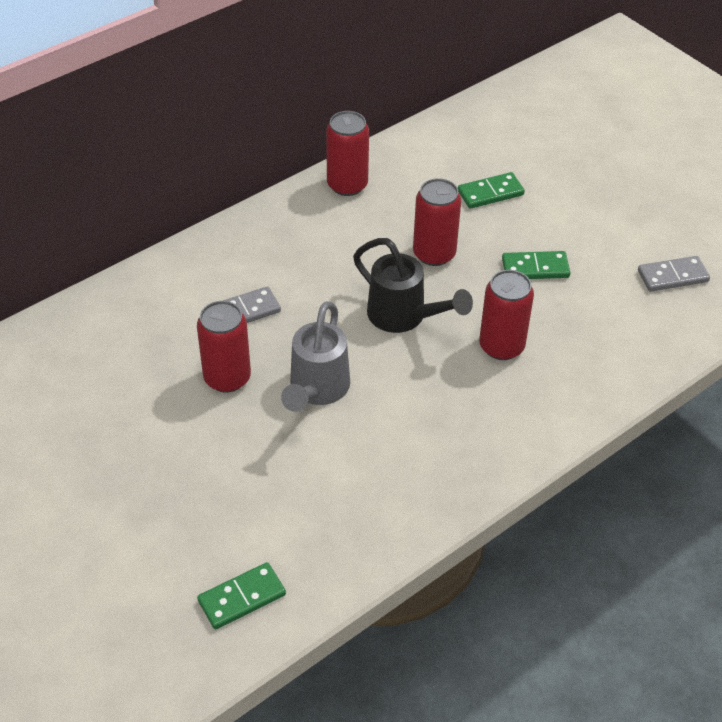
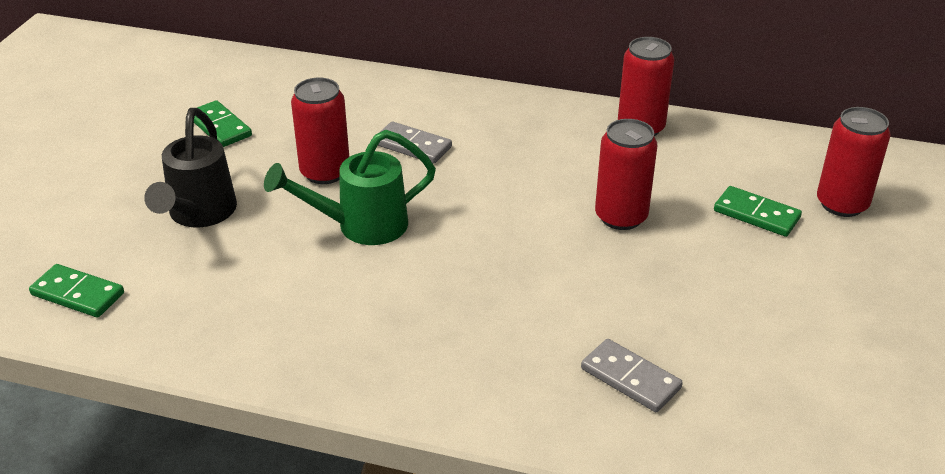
camera: 55 degrees right, 10 degrees down
grey watering can [281,301,350,412] -> green watering can [264,130,436,245]
black watering can [353,238,473,333] -> black watering can moved to [144,108,237,227]
red can [479,270,534,360] -> red can moved to [817,107,891,217]
green domino [502,251,571,279] -> green domino moved to [194,100,252,147]
grey domino [638,256,710,292] -> grey domino moved to [581,339,683,412]

